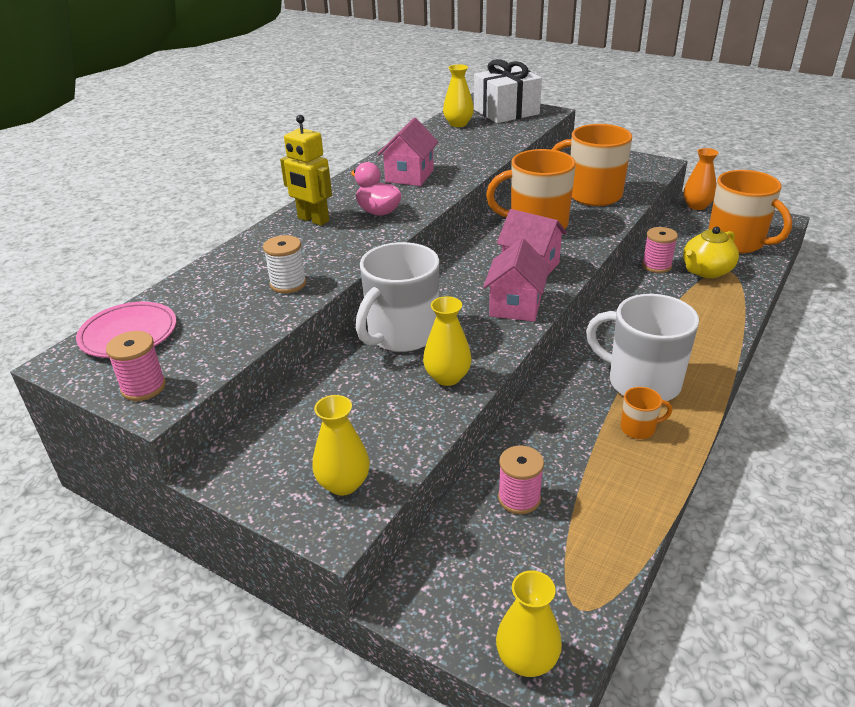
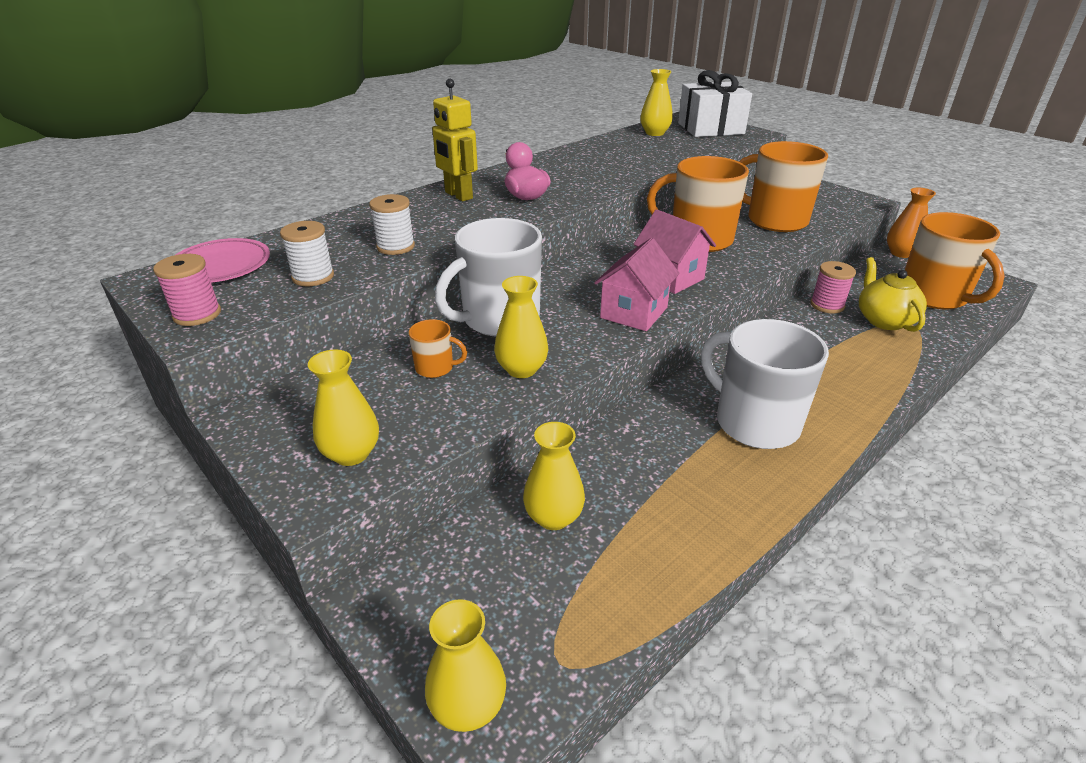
camera: 15 degrees right, 0 degrees up
pink house [378,118,438,186] -> none
pink spool [498,446,544,514] -> yellow vase [523,422,585,530]
orange mug [621,387,672,439] -> orange mug moved to [409,319,467,378]
yellow teapot [683,227,739,278] -> yellow teapot turned 105 degrees clockwise [859,257,927,332]
none -> white spool [280,221,334,286]

